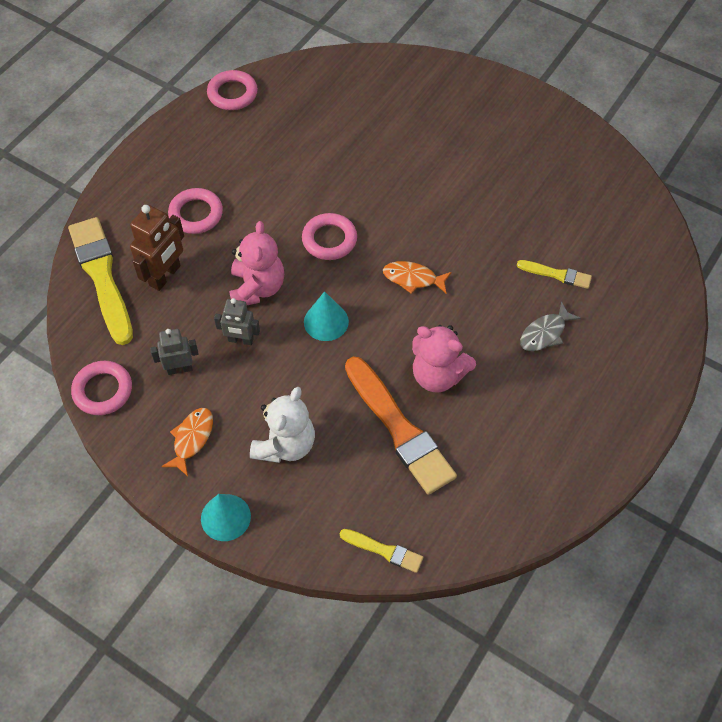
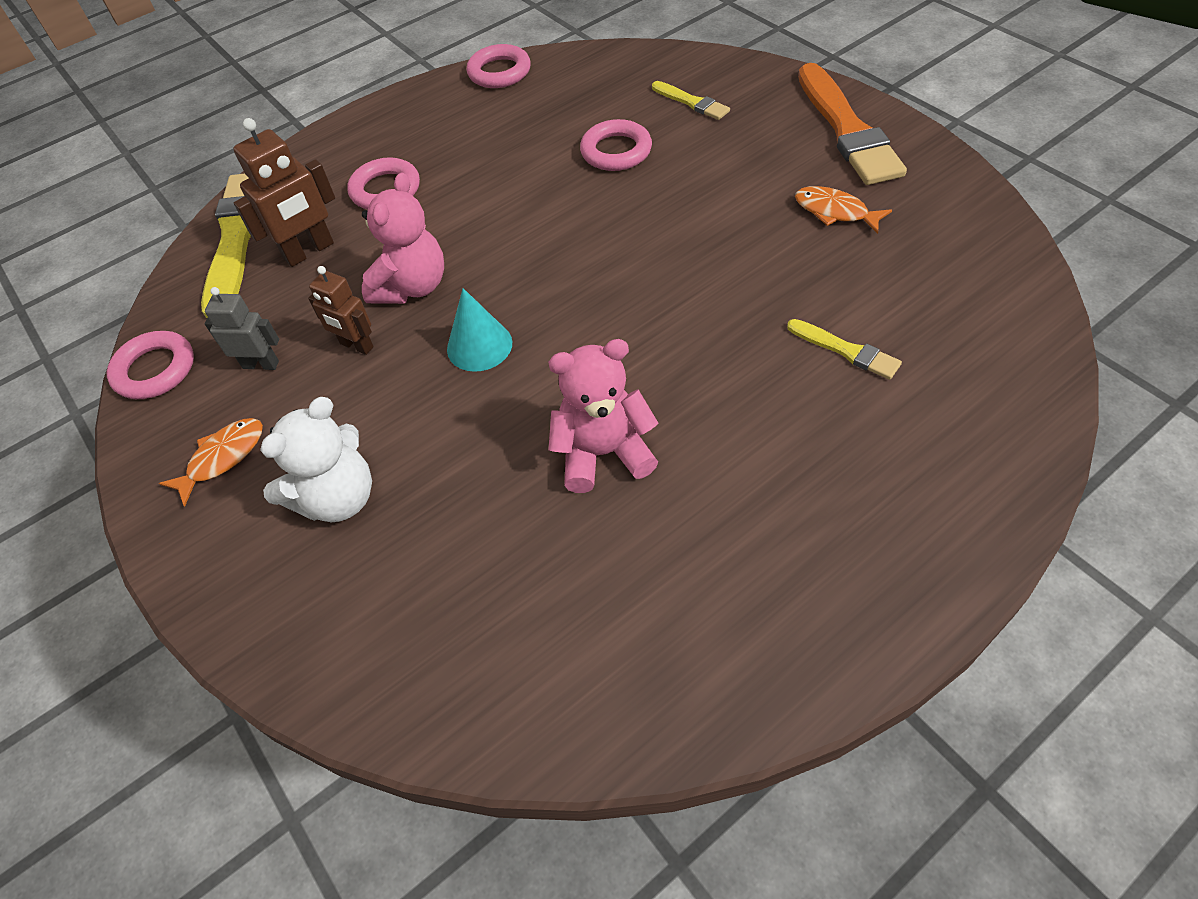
camera: 25 degrees right, 5 degrees down
turquoise cone [201,494,251,541] -> none
grey robot [214,298,260,345] -> brown robot [308,266,374,355]
pink ring [302,213,357,260] -> pink ring moved to [580,119,652,171]
yellow brush [340,529,423,573] -> yellow brush moved to [652,81,730,120]
orange brush [345,357,457,495] -> orange brush moved to [798,63,907,185]
orange fish [383,261,452,294] -> orange fish moved to [795,186,892,234]
pink teddy bear [412,325,476,392] -> pink teddy bear turned 120 degrees clockwise [548,339,658,493]
grey fish [520,301,581,351] -> none

